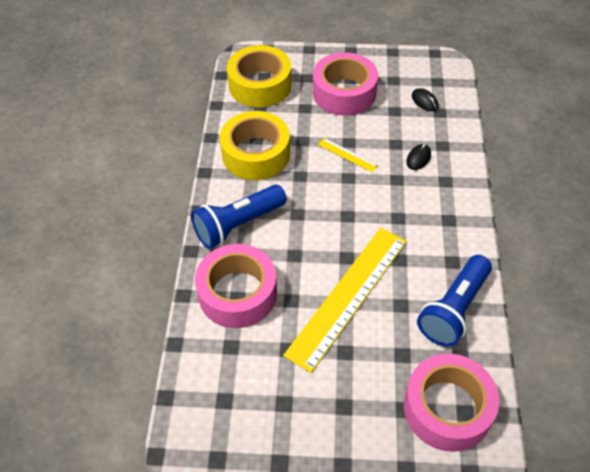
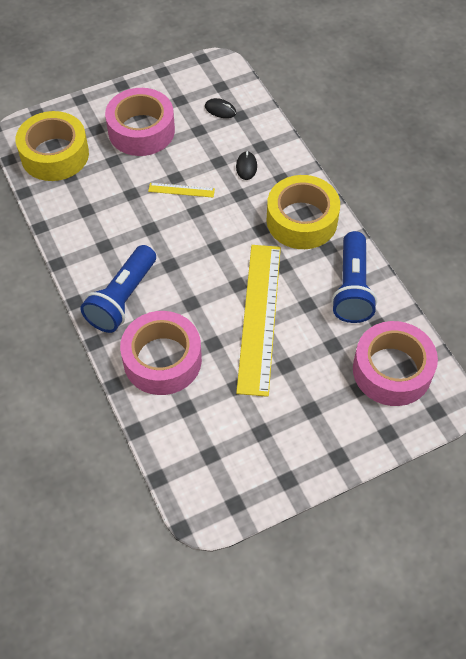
camera: 30 degrees left, 5 degrees up
yellow tape [220,111,290,180] -> yellow tape moved to [267,175,340,249]

